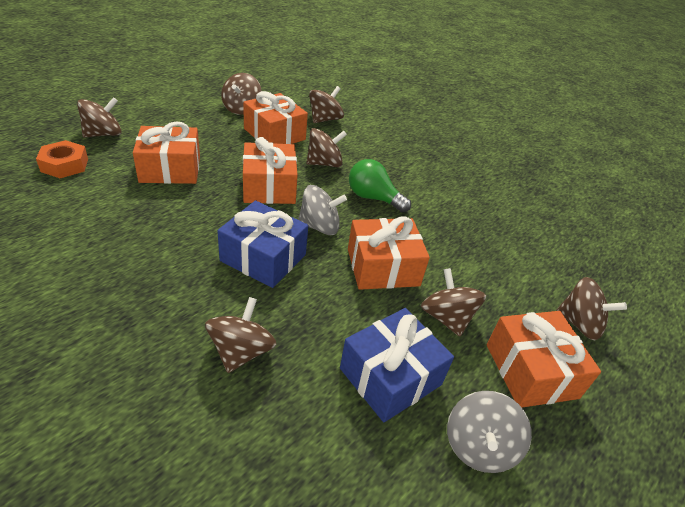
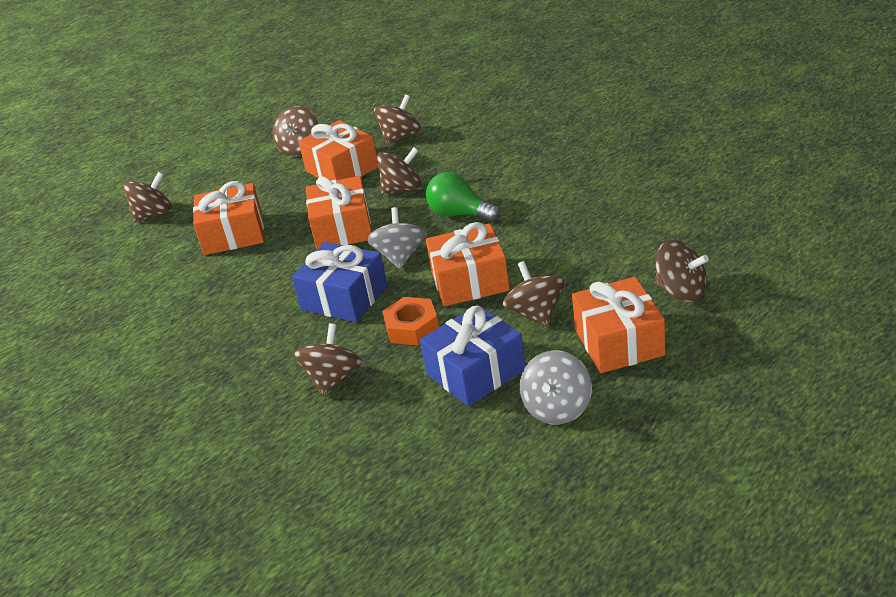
camera: 10 degrees right, 5 degrees down
orange nut [36,140,88,178] -> orange nut moved to [382,297,439,346]
grey spinning top [298,185,347,235] -> grey spinning top turned 90 degrees counterclockwise [367,207,427,269]

